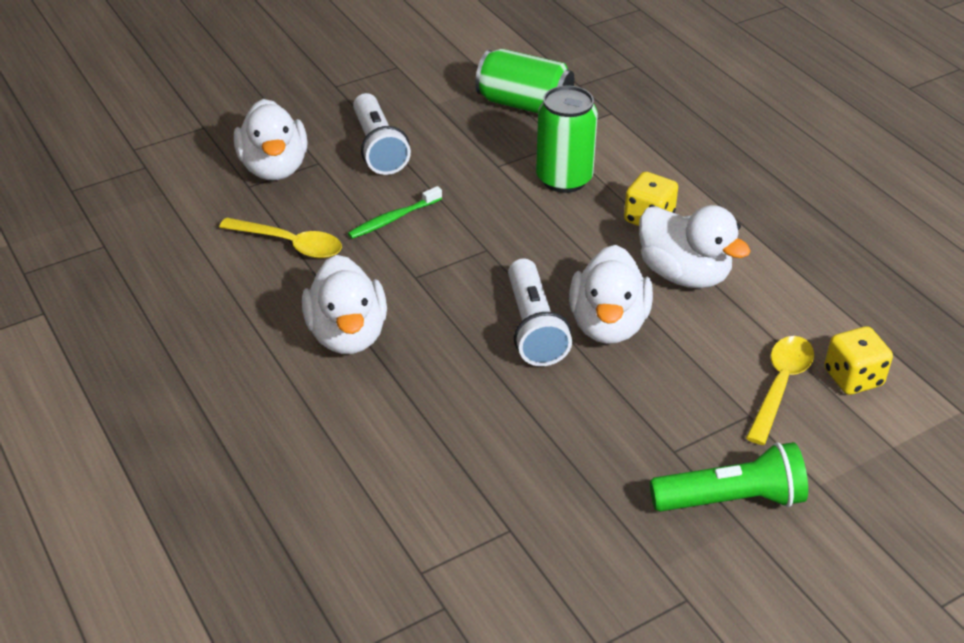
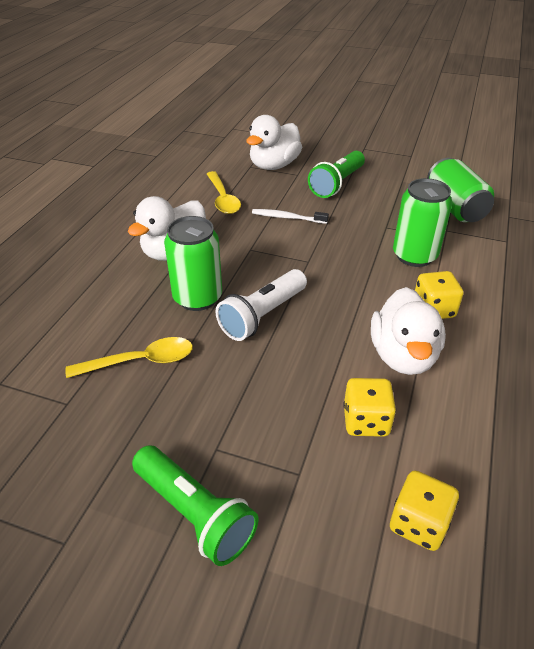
camera: 50 degrees right, 0 degrees up
green toothbrush [348,186,442,239] -> white toothbrush [252,209,329,224]
white flashlight [353,93,411,175] -> green flashlight [308,151,365,198]
white duck [569,245,653,344] -> none
yellow spoon [746,336,814,445] -> yellow spoon moved to [65,337,193,378]
none -> green can [164,216,222,311]
none -> yellow dice [343,378,396,437]

